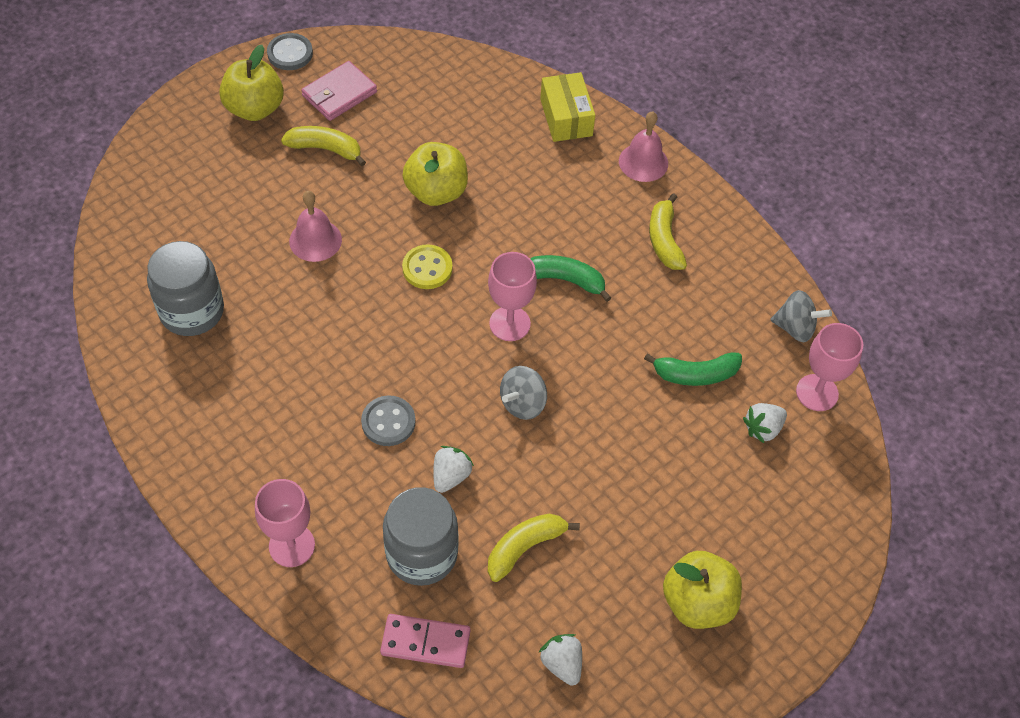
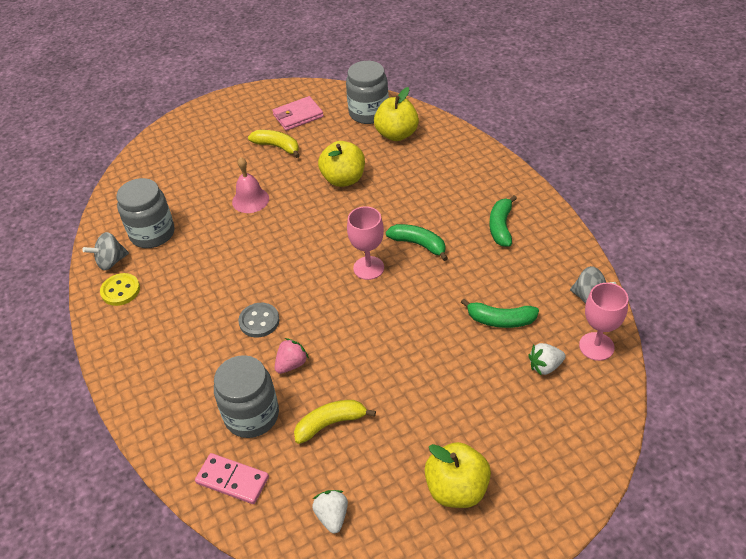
camera: 20 degrees right, 10 degrees down
yellow apple [219,45,284,121] -> yellow apple moved to [374,87,419,141]
pink goblet [255,479,315,567] -> none
grey button [267,33,313,70] -> none
yellow button [402,244,453,289] -> yellow button moved to [100,273,140,306]
white strawberry [433,446,474,493] -> pink strawberry [275,338,309,374]
grey spinning top [500,366,547,420] -> grey spinning top moved to [83,232,129,270]
yellow box [540,72,595,142] -> none
pink bell [619,111,668,182] -> none
yellow banana [649,193,687,270] -> green banana [489,195,517,247]
none -> grey jar [346,61,389,124]

